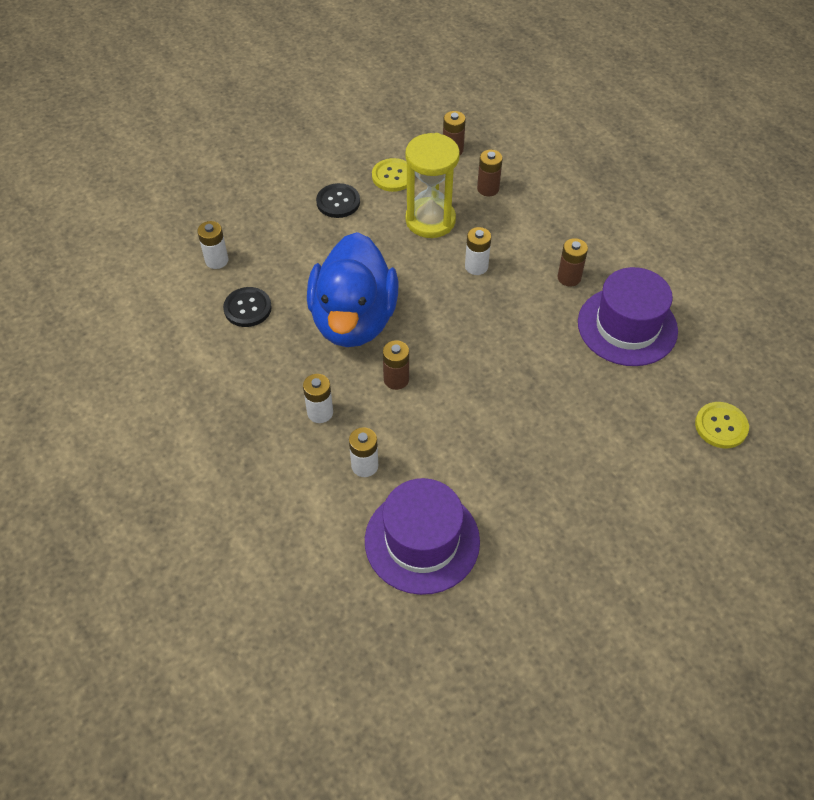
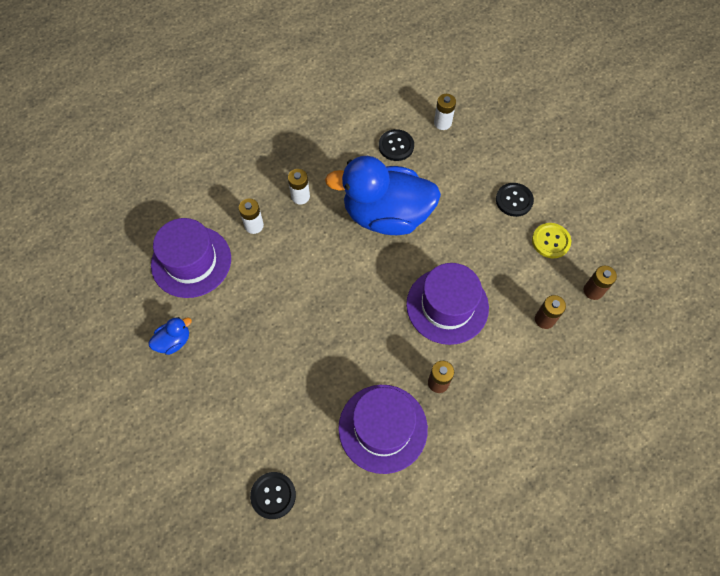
camera: 90 degrees right, 10 degrees up
brown battery [383,340,409,390] -> none
yellow hourglass [405,133,460,238] -> none
white battery [465,227,491,275] -> purple hat [406,263,489,345]
yellow button [695,402,749,448] -> black button [250,472,296,519]
none -> blue duck [149,317,192,355]

